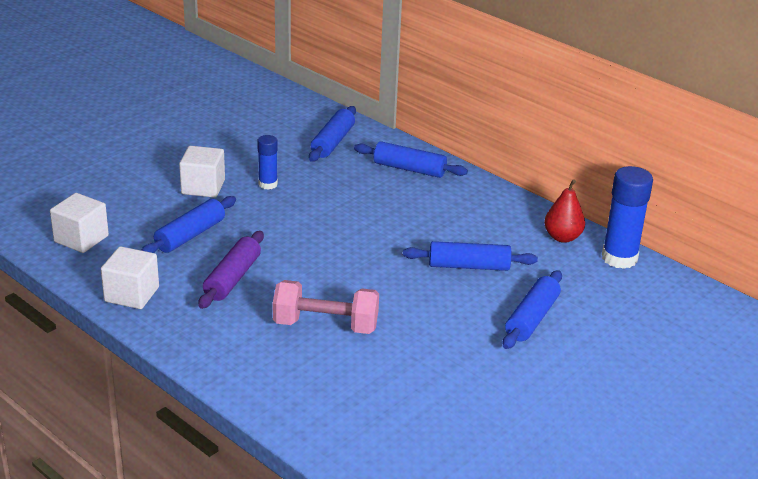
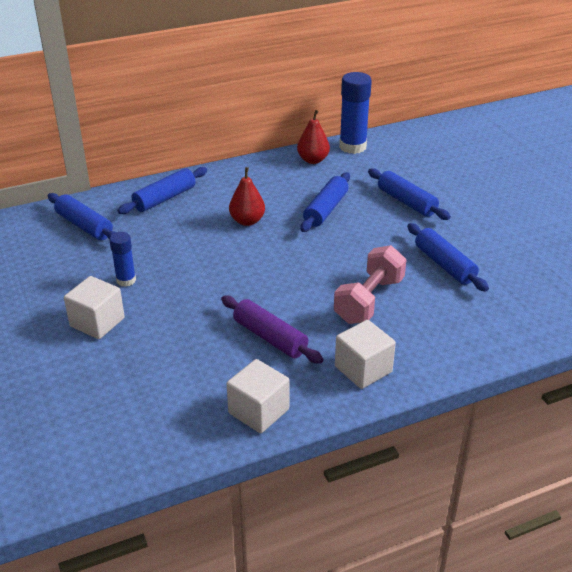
camera: 65 degrees left, 5 degrees up
white cube [50,193,109,253] -> white cube moved to [335,320,396,389]
blue rolling pin [141,196,236,253] -> blue rolling pin moved to [407,223,489,292]
none -> red pear [229,167,265,226]

